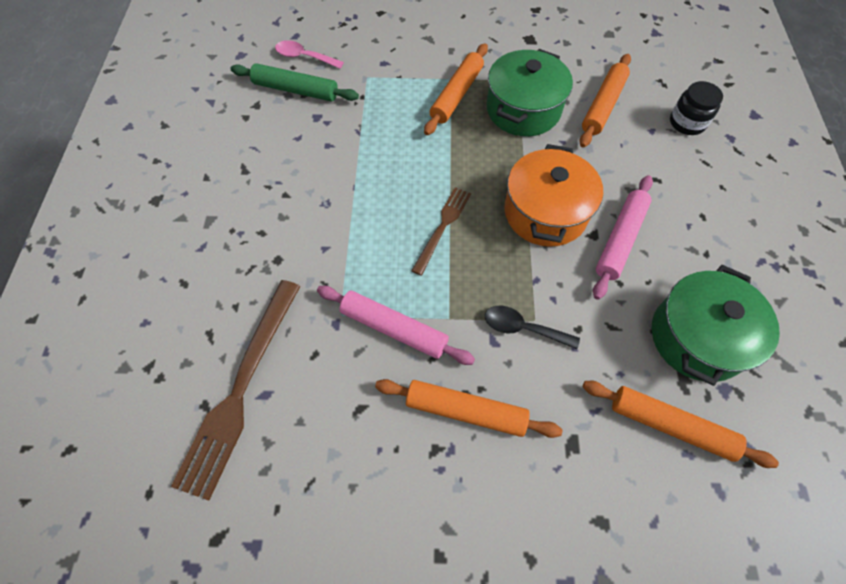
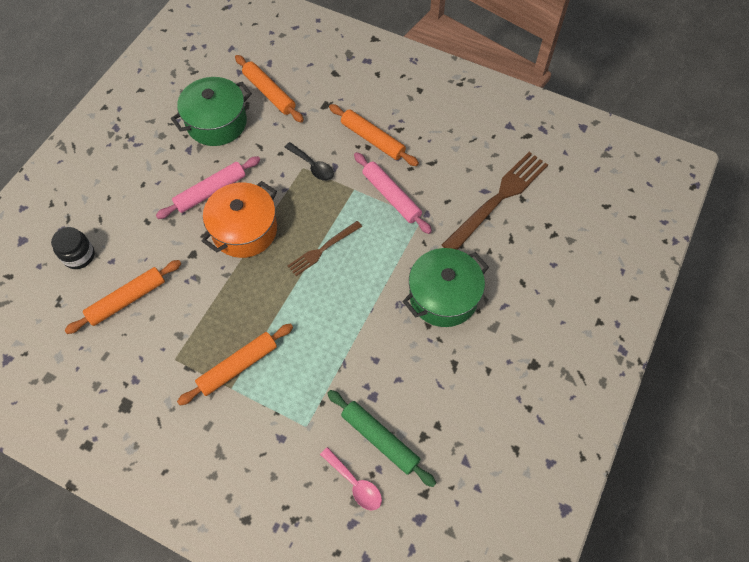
camera: 155 degrees left, 0 degrees up
green pot [487,49,573,136] -> green pot moved to [402,248,489,327]

